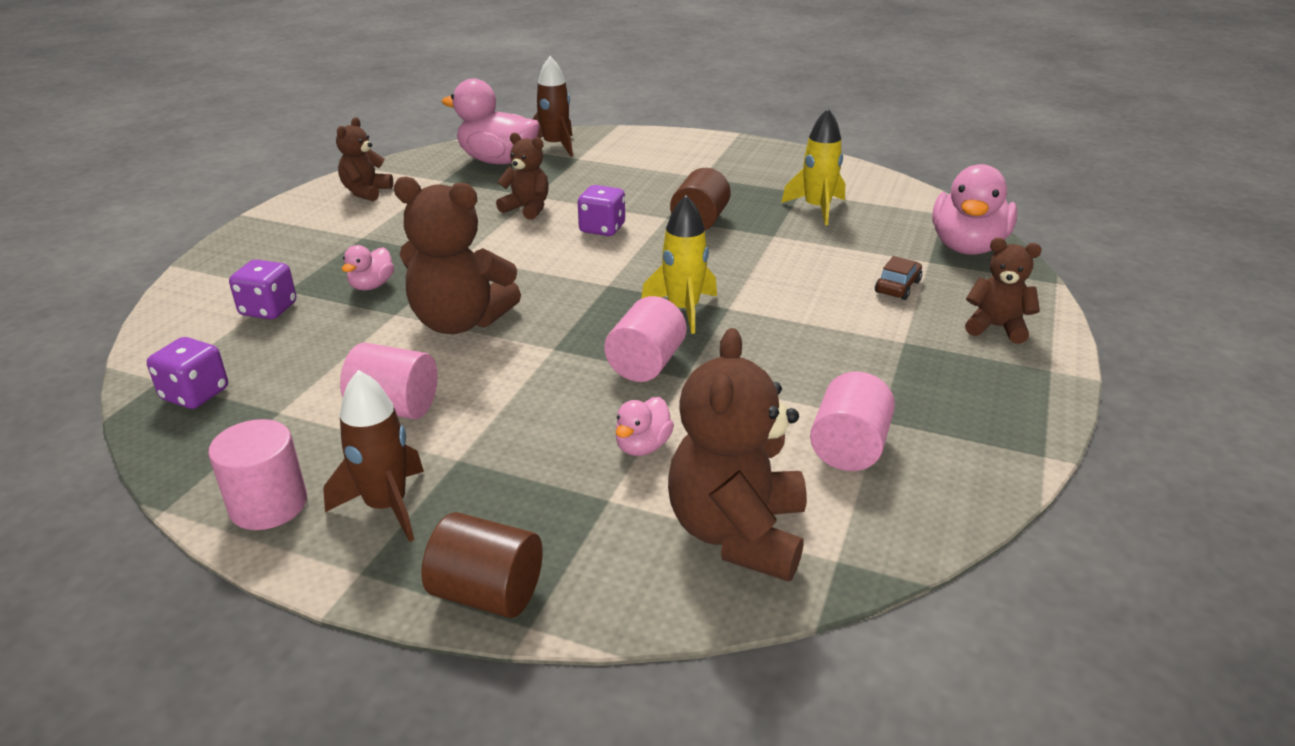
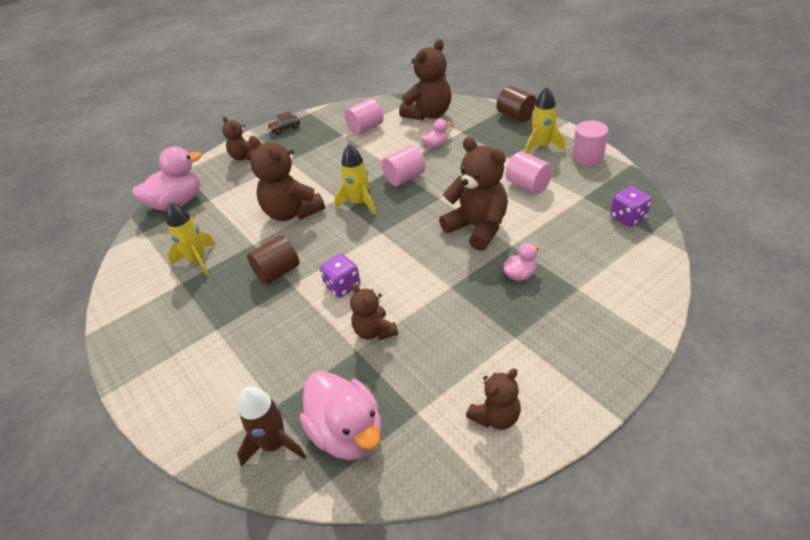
camera: 145 degrees left, 10 degrees up
purple dice [229,259,296,319] -> none
brown rocket [323,370,424,542] -> yellow rocket [525,87,566,154]
brown car [875,256,922,300] -> brown car moved to [267,111,300,135]
none -> brown teddy bear [249,136,325,221]

